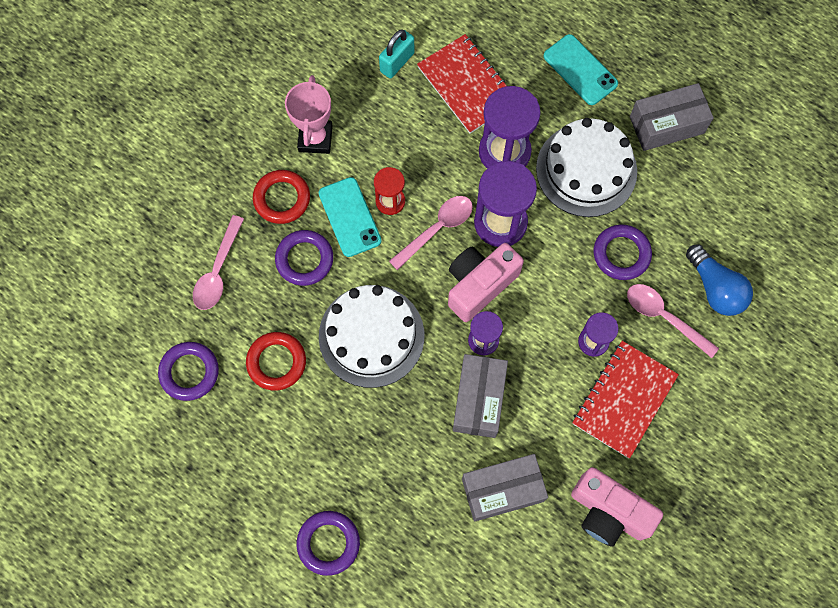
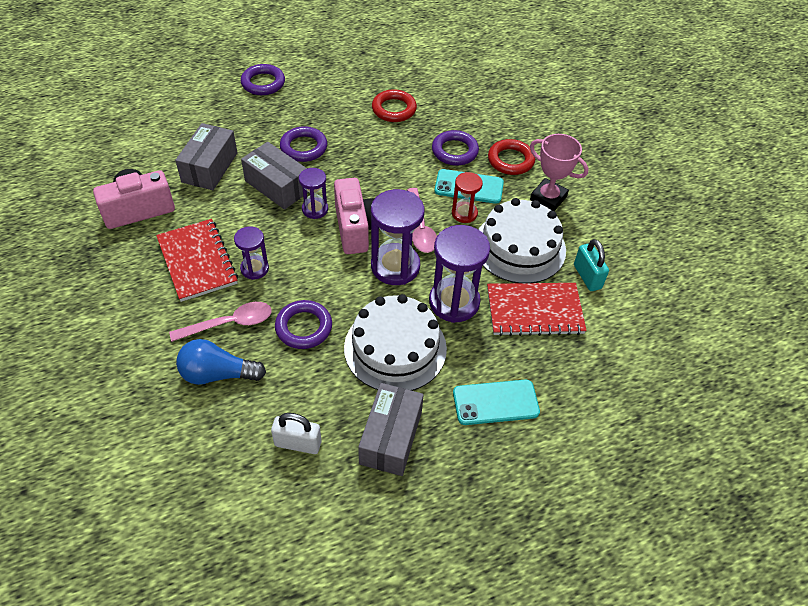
camera: 120 degrees right, 20 degrees down
purple ring [158,342,219,401] -> purple ring moved to [280,126,327,162]
pink spoon [193,215,244,310] -> none
white cake [319,285,424,388] -> white cake moved to [478,198,566,283]
none -> white padlock [271,413,321,454]

